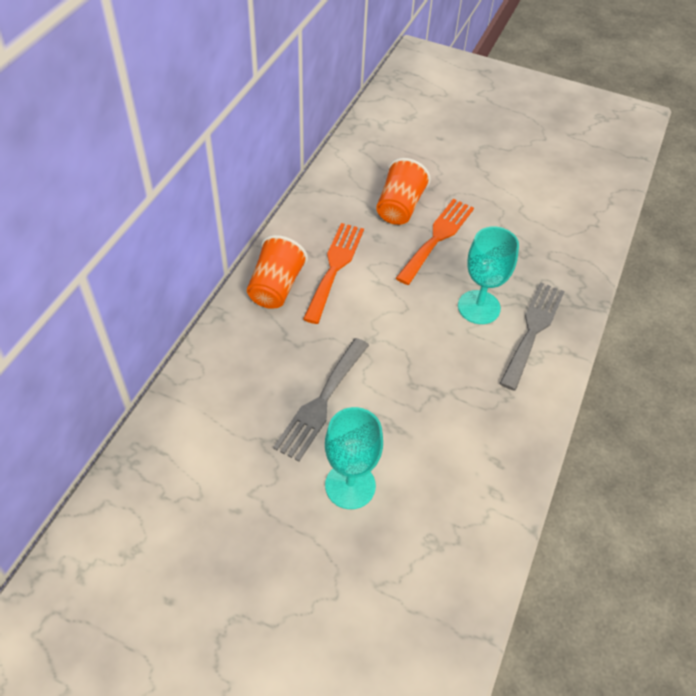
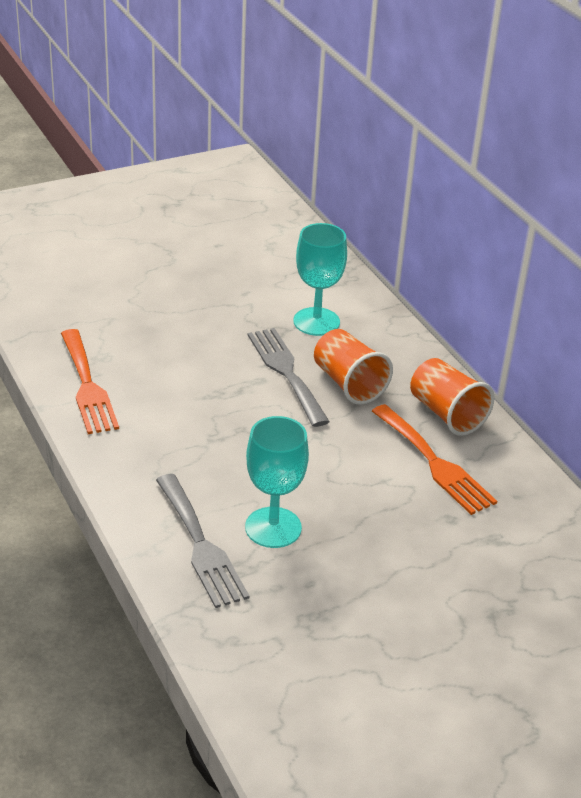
camera: 130 degrees right, 15 degrees down
turquoise goblet [325,407,383,509] -> turquoise goblet moved to [294,223,347,336]
orange cup [376,158,431,225] -> orange cup moved to [314,329,393,405]
orange fork [396,199,474,285] -> orange fork moved to [61,329,119,434]

